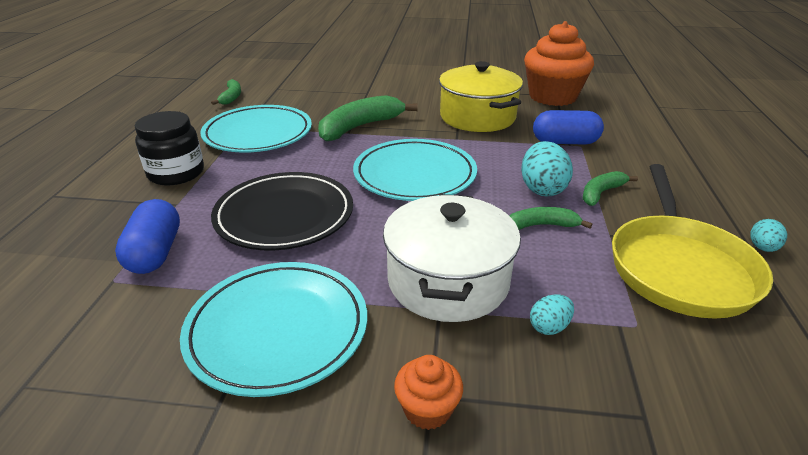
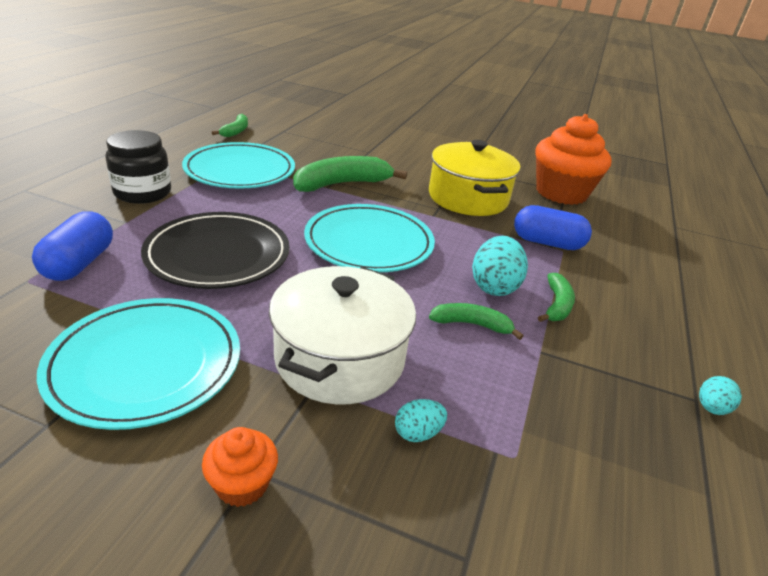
camera: 10 degrees right, 0 degrees up
green banana [582,171,638,206] -> green banana turned 135 degrees clockwise [538,273,575,322]
yellow pan [612,164,773,319] -> none

